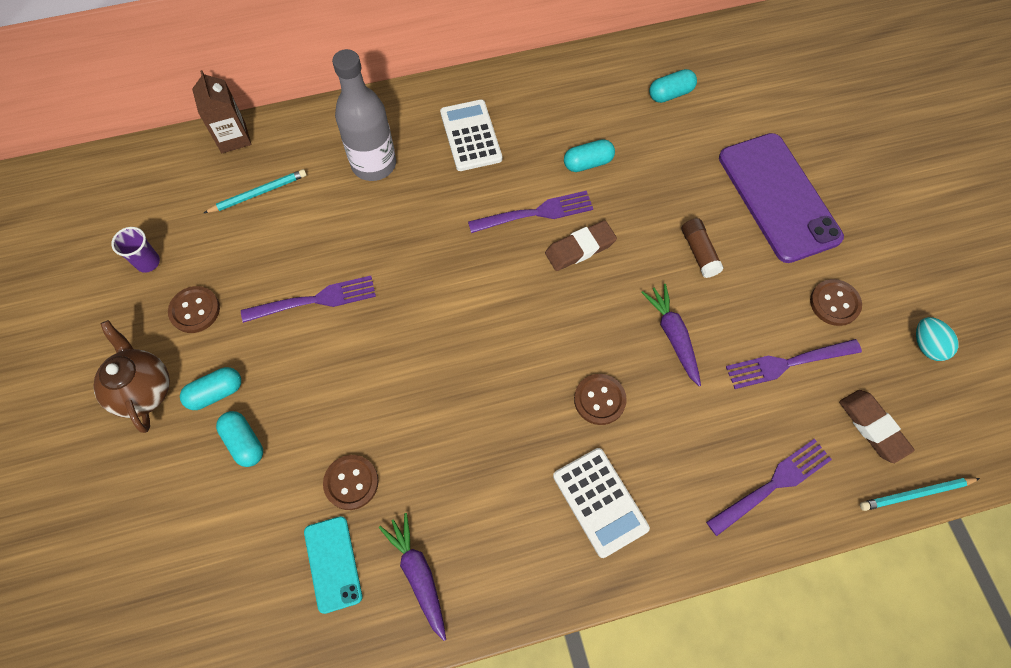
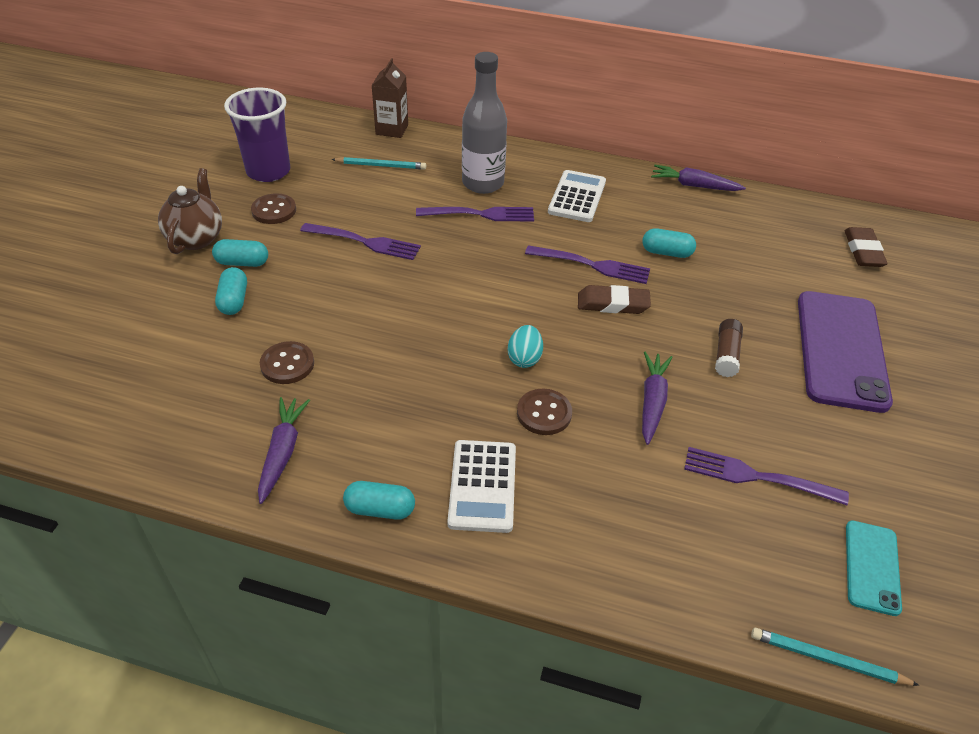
camera: 30 degrees right, 20 degrees down
purple cup [111,227,160,273] -> purple cup [224,88,290,182], size x2.05
turquoise phone [304,516,362,614] -> turquoise phone moved to [846,520,902,616]
turquoise capsule [649,69,697,103] -> turquoise capsule moved to [343,481,415,520]
purple fork [706,439,832,536] -> purple fork moved to [416,207,534,222]
brown button [810,279,862,326] -> none
brown eraser [839,390,915,463] -> brown eraser moved to [845,227,888,267]
turquoise egg [916,317,959,361] -> turquoise egg moved to [508,325,543,368]
none -> purple carrot [651,165,746,191]

